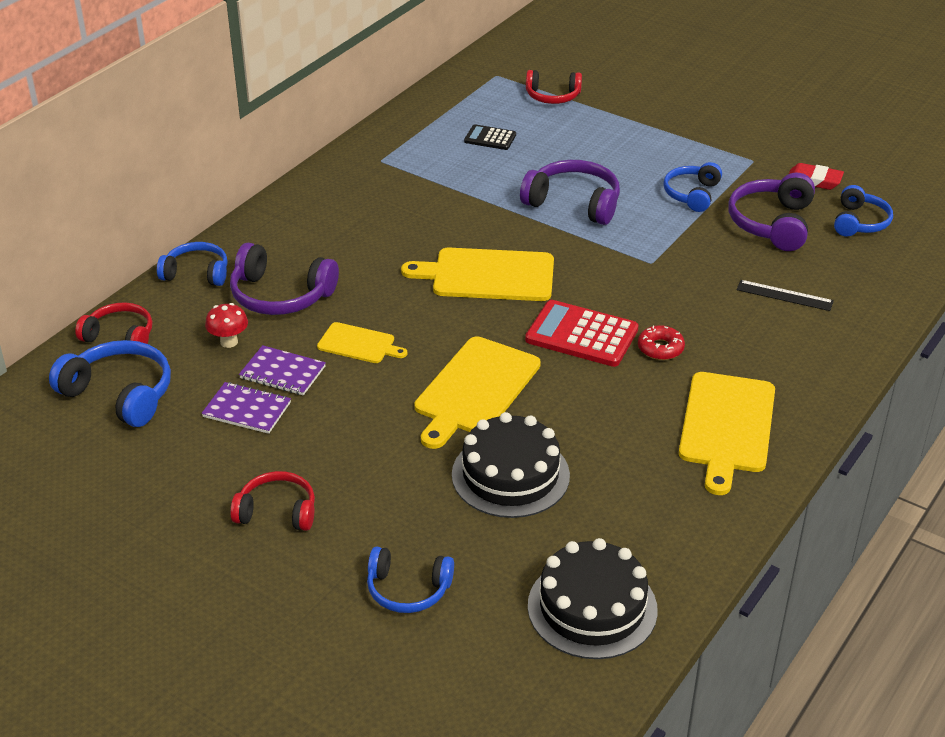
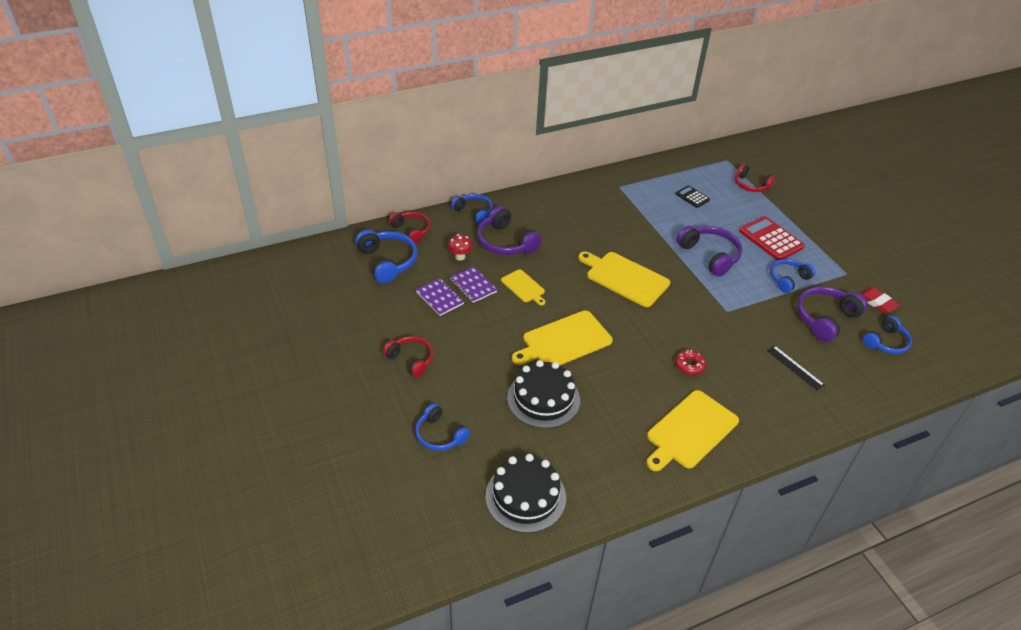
camera: 30 degrees right, 5 degrees up
red calculator [525,300,639,367] -> red calculator moved to [739,216,805,261]

